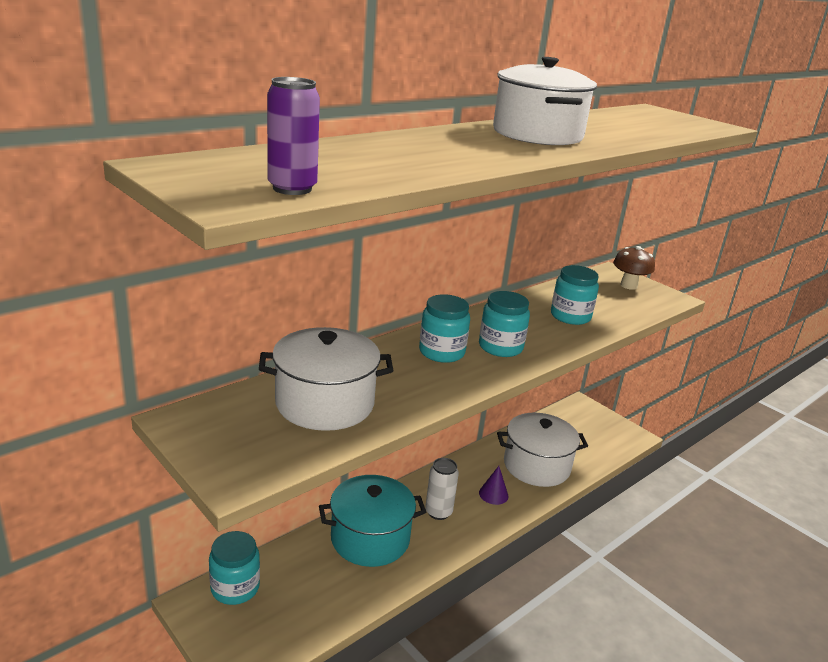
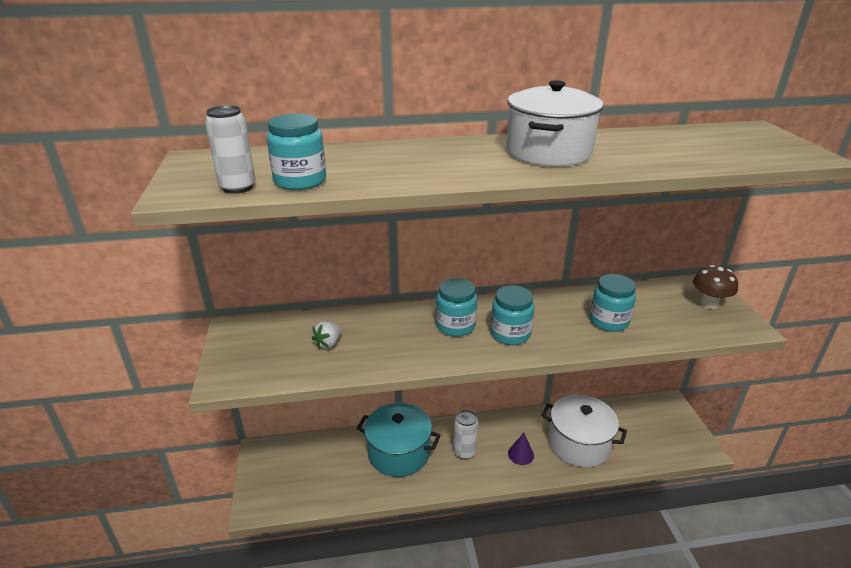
camera: 35 degrees right, 5 degrees up
turquoise jar [209,531,260,605] -> turquoise jar moved to [267,113,326,190]
white pot [259,327,393,431] -> white strawberry [312,321,342,349]
purple can [267,77,320,195] -> white can [205,105,256,194]

